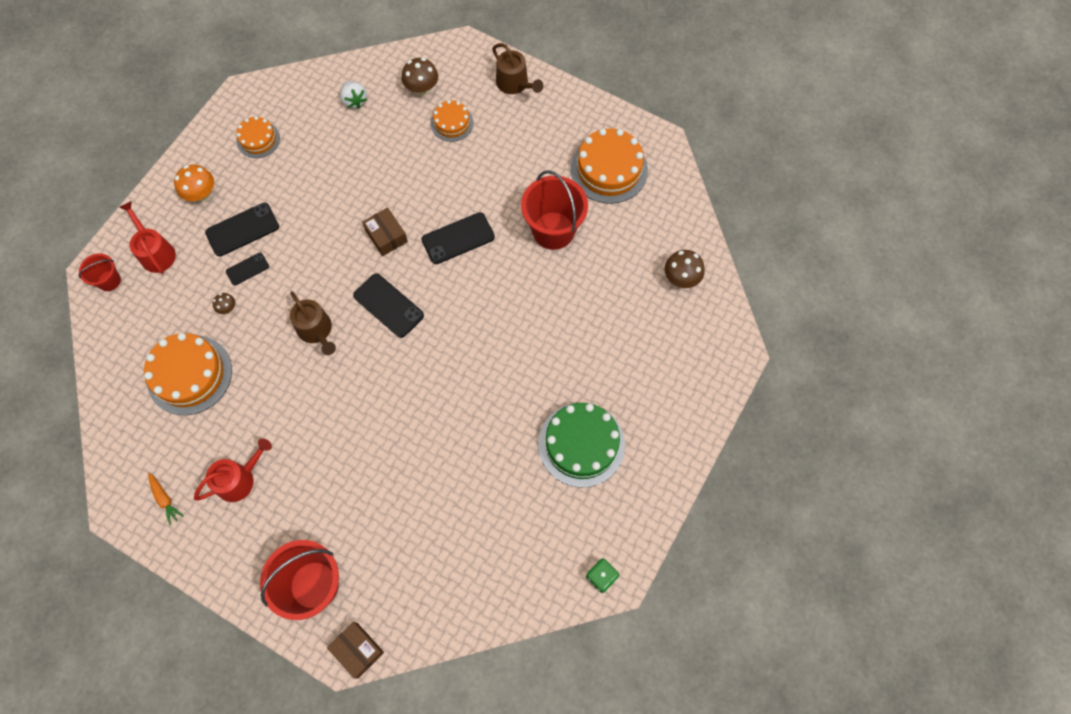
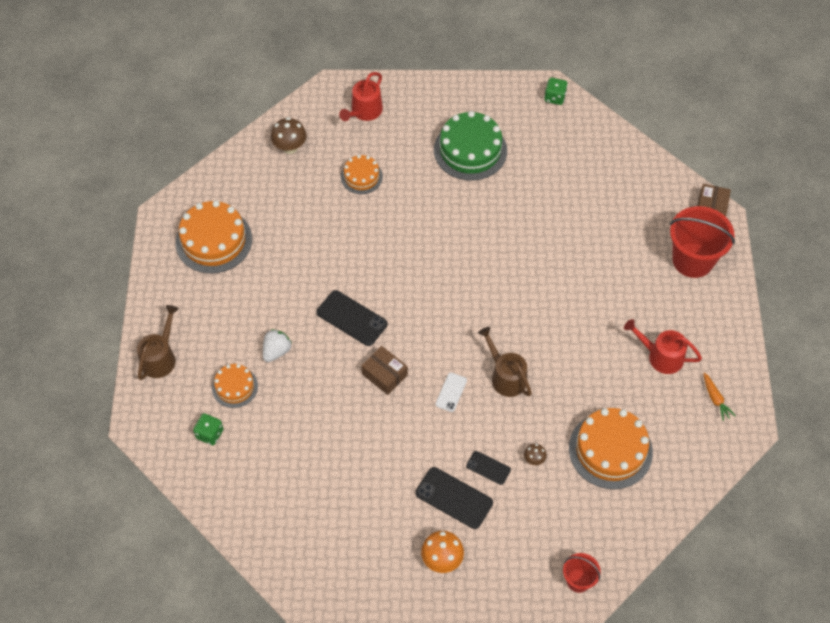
camera: 120 degrees left, 10 degrees down
red watering can [119,201,176,274] -> red watering can moved to [339,72,383,121]
orange carrot [148,473,183,526] -> orange carrot turned 135 degrees clockwise [704,373,736,421]
orange cake [236,116,280,158] -> orange cake moved to [341,155,383,194]
brown watering can [290,291,336,355] -> brown watering can turned 60 degrees counterclockwise [478,327,532,397]
white strawberry [340,81,367,108] -> white strawberry moved to [263,329,292,362]
black phone [353,273,424,338] -> none
brown box [362,207,408,256] -> brown box turned 75 degrees counterclockwise [361,346,408,395]
brown mushroom [402,58,438,96] -> green dice [193,413,223,445]
red bucket [521,170,588,250] -> none
none -> white phone [435,373,467,412]

